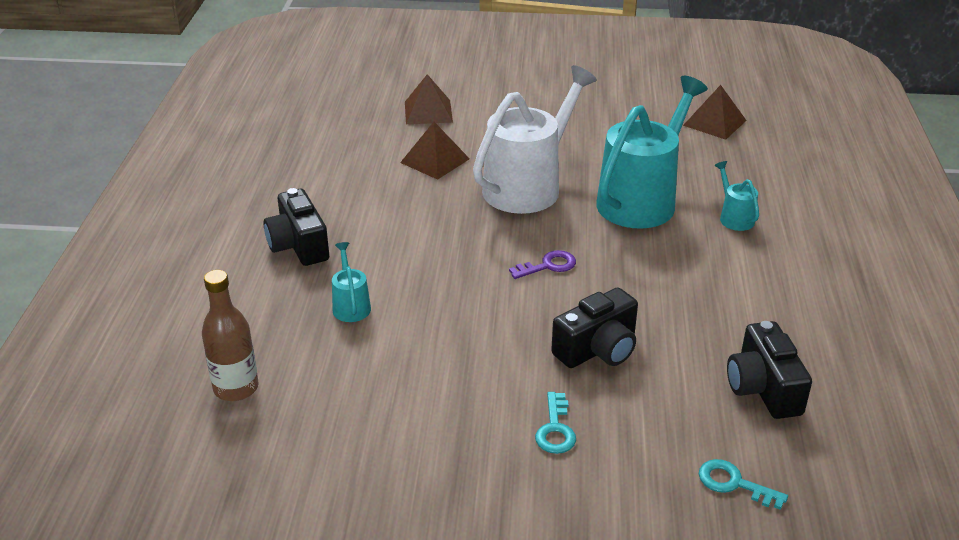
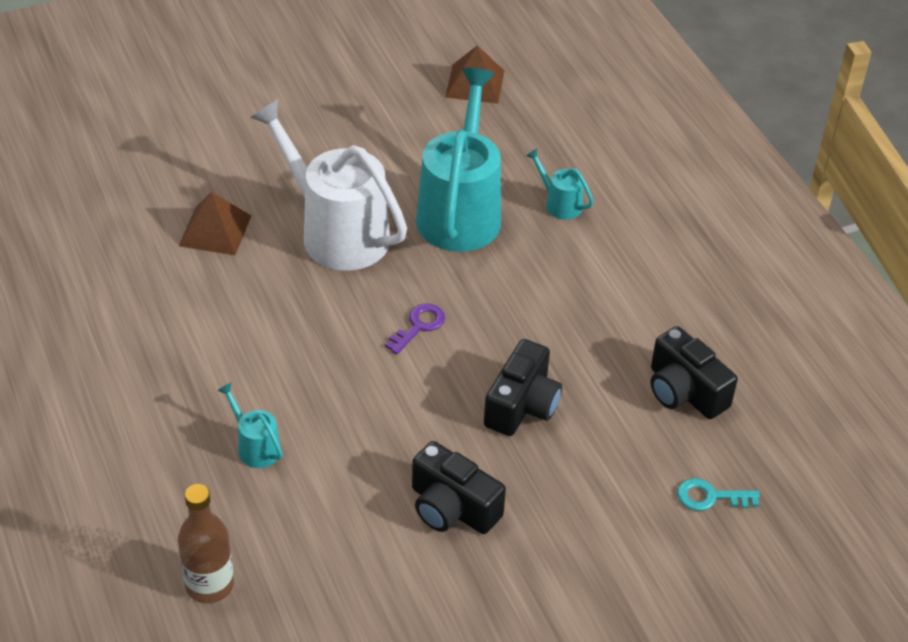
camera: 30 degrees left, 10 degrees up
black camera [264,188,329,266] -> black camera moved to [412,441,506,534]
brown pyramid [405,74,453,124] -> none
white watering can [473,65,597,214] -> white watering can turned 60 degrees counterclockwise [250,99,407,271]
turquoise key [535,392,576,454] -> none

